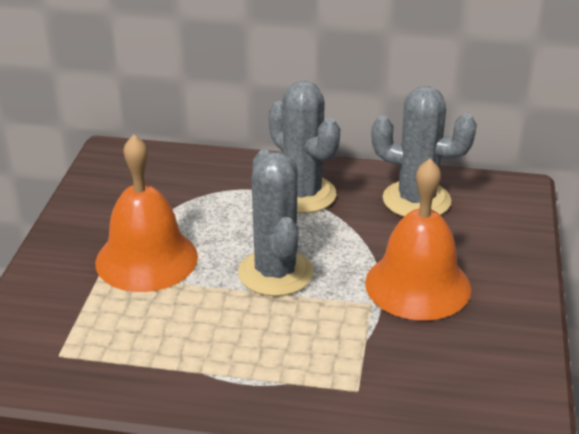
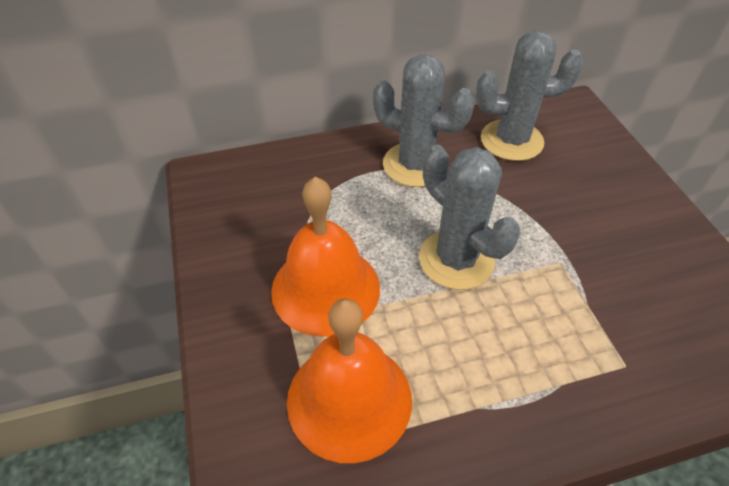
camera: 25 degrees left, 15 degrees up
orange bell [365,158,471,320] -> orange bell moved to [287,298,412,463]

